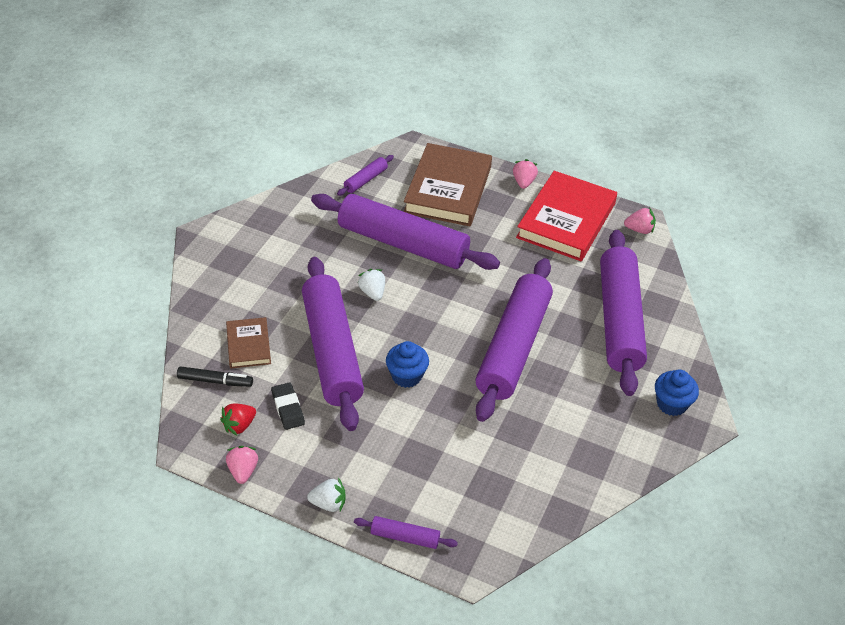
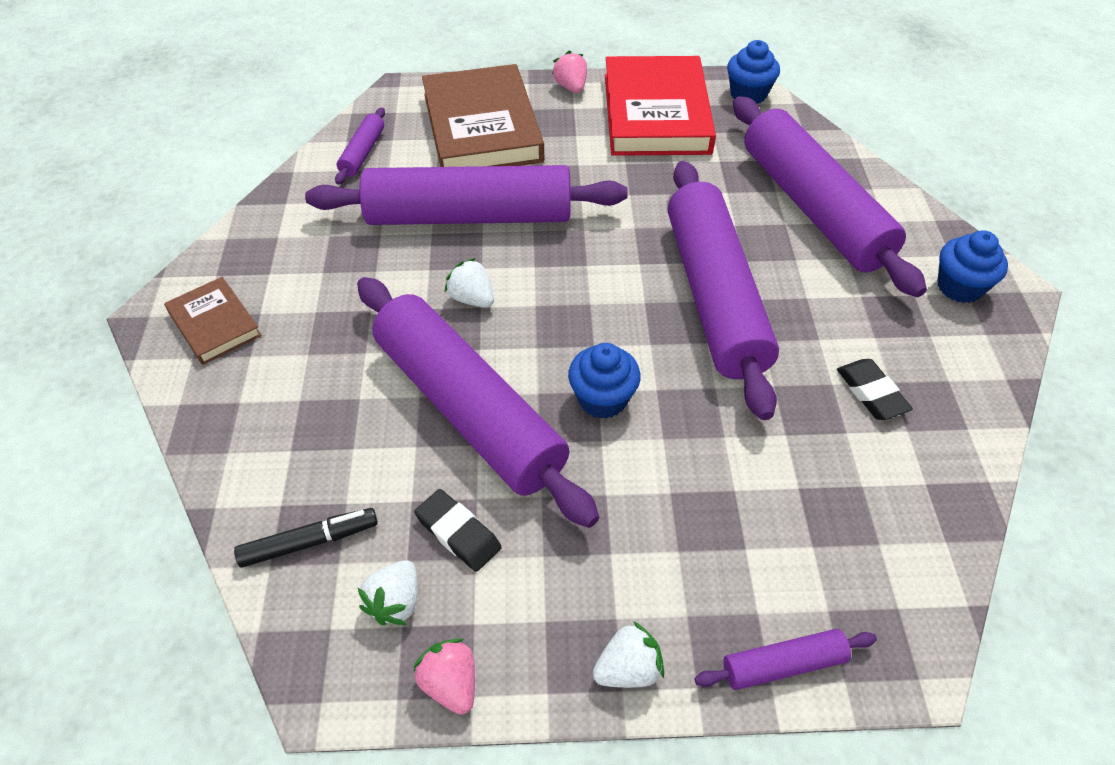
camera: 25 degrees left, 5 degrees up
red strawberry [220,403,256,435] -> white strawberry [357,560,418,625]
brown book [226,317,271,368] -> brown book moved to [164,277,262,365]
pink strawberry [624,207,656,234] -> blue cupcake [727,40,780,104]
none -> black eraser [837,359,913,420]

